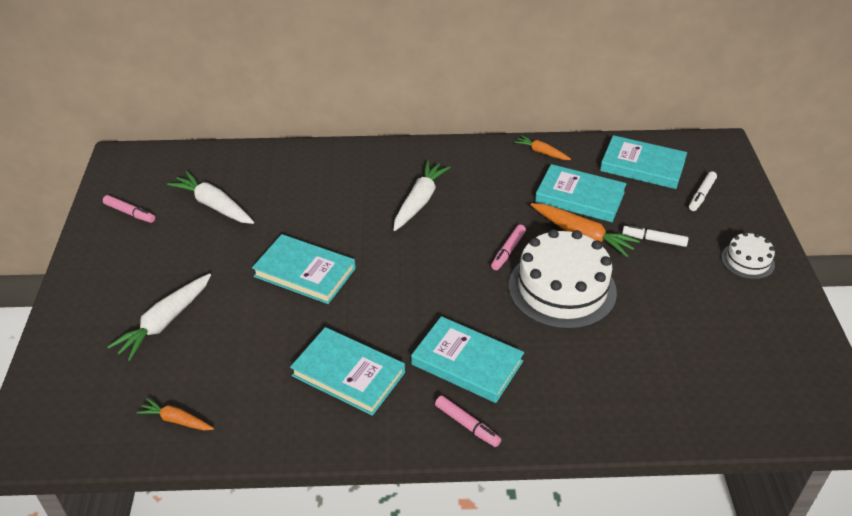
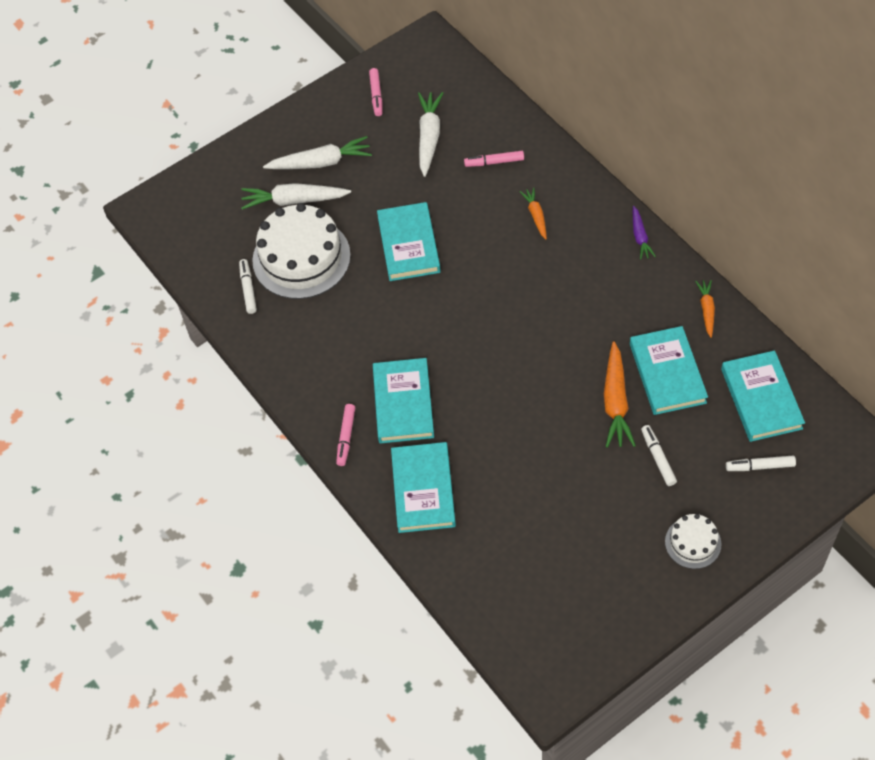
camera: 60 degrees right, 15 degrees up
orange carrot [137,398,214,431] -> orange carrot moved to [519,187,547,240]
turquoise book [290,327,405,416] -> turquoise book moved to [391,442,456,533]
white carrot [394,160,451,231] -> white carrot moved to [263,136,372,169]
pink marker [491,225,526,270] -> pink marker moved to [464,151,524,167]
white cake [509,229,617,329] -> white cake moved to [252,203,351,299]
none -> white marker [239,259,257,314]
none -> purple carrot [633,206,656,260]

